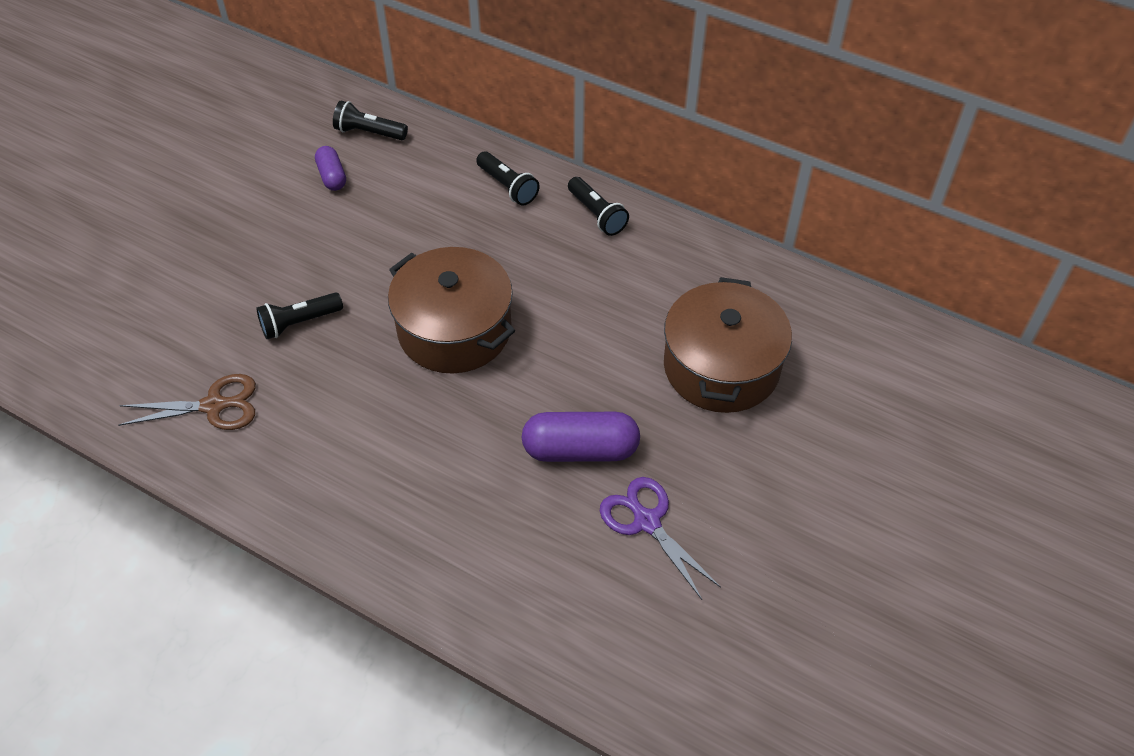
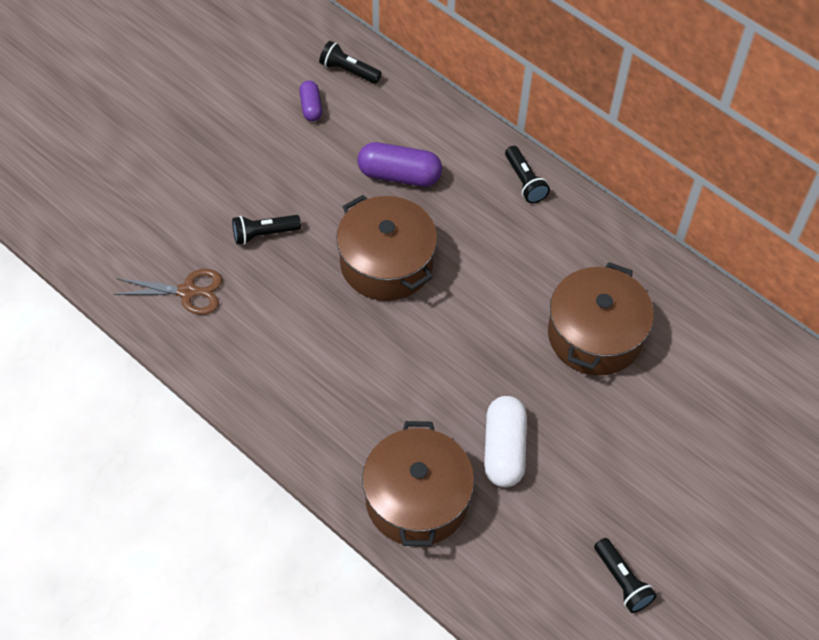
camera: 10 degrees right, 5 degrees up
black flashlight [476,151,539,205] -> black flashlight moved to [594,538,657,613]
purple capsule [522,412,640,462] -> purple capsule moved to [357,142,442,187]
purple scissors [600,477,721,600] -> white capsule [484,396,527,487]
none -> brown pot [362,421,474,546]

